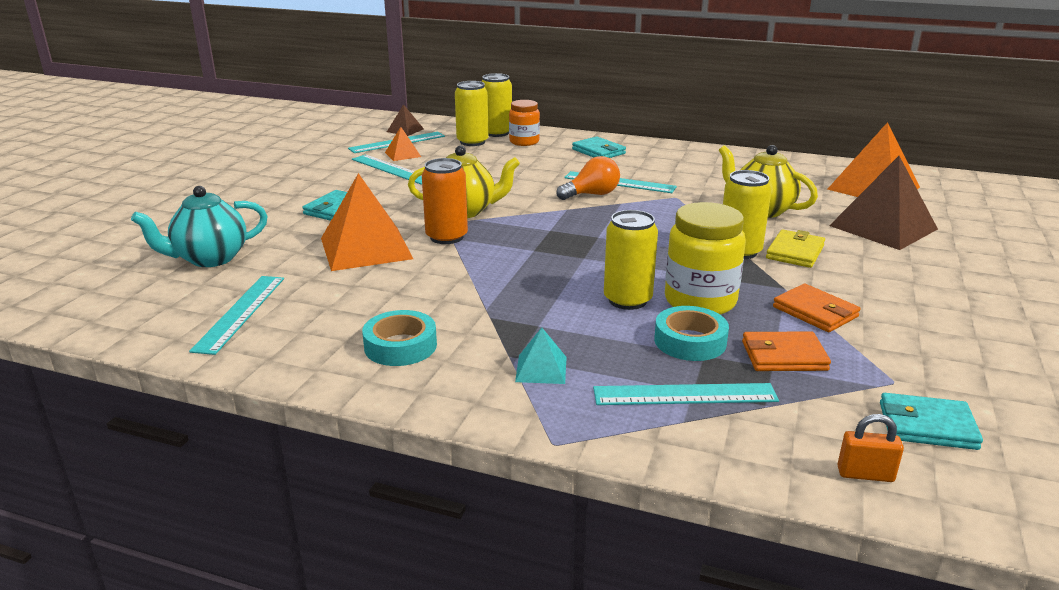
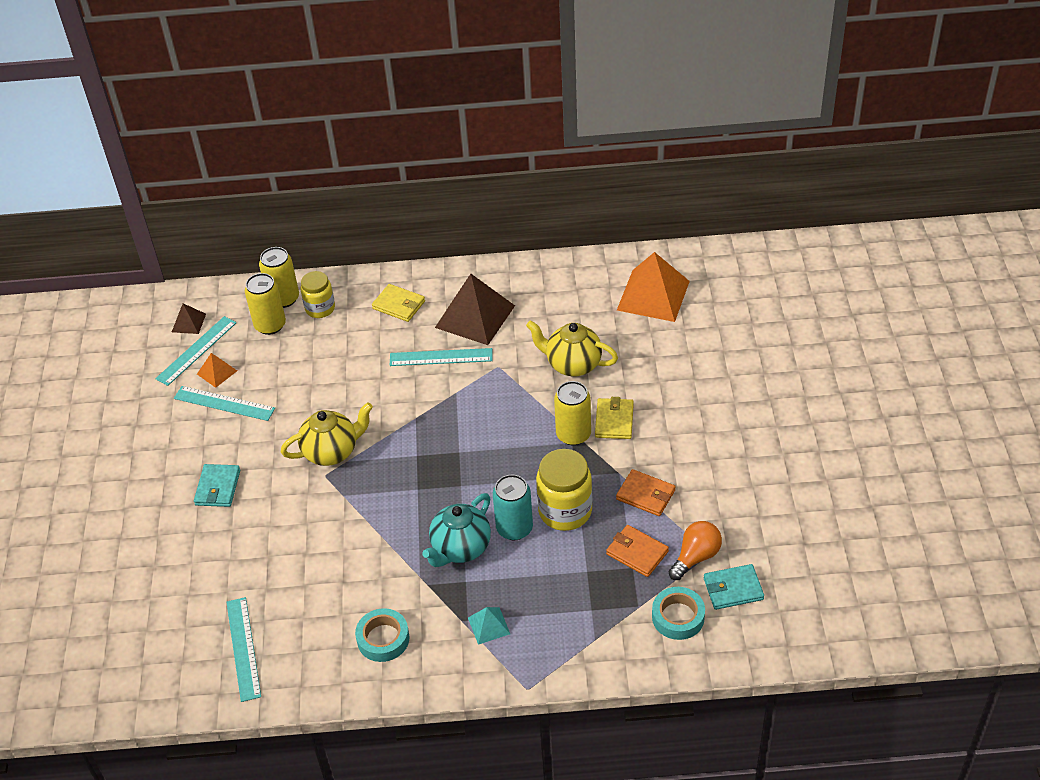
camera: 20 degrees left, 20 degrees up
turquoise teapot [131,186,268,267] -> turquoise teapot moved to [422,493,491,567]
orange pyramid [321,173,413,271] -> none
orange can [422,158,468,244] -> none
orange jar [509,100,540,146] -> yellow jar [301,271,335,318]
orange light bulb [556,156,620,200] -> orange light bulb moved to [669,521,722,580]
turquoise wallet [572,136,626,158] -> yellow wallet [372,284,425,322]
turquoise ruler [593,383,779,405] -> none
yellow can [604,210,658,310] -> turquoise can [493,475,533,540]
turquoise tape [654,306,729,361] -> turquoise tape moved to [652,587,705,640]
orange wallet [742,332,831,371] -> orange wallet turned 60 degrees clockwise [606,525,669,577]
brown pyramid [829,156,938,250] -> brown pyramid moved to [435,274,515,345]
orange padlock [837,414,904,482] -> none

